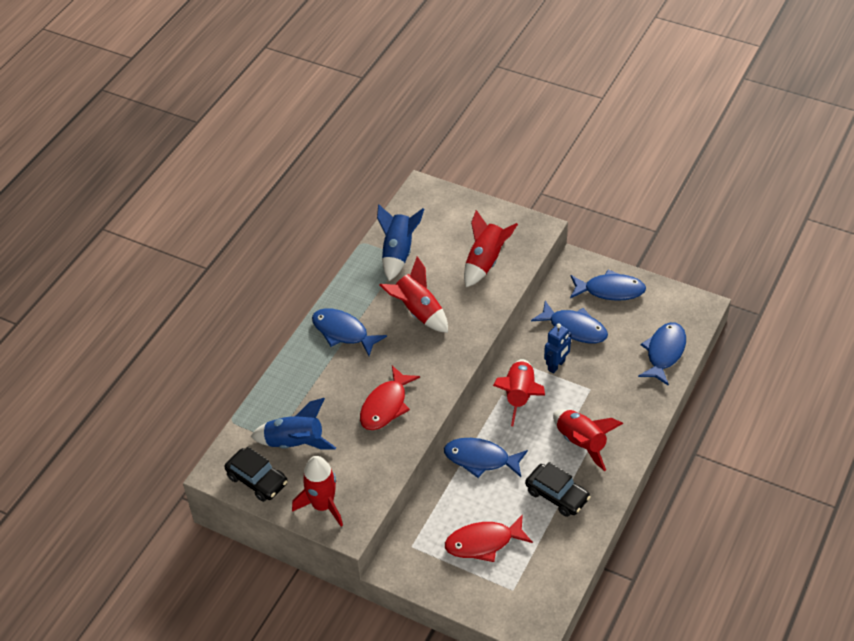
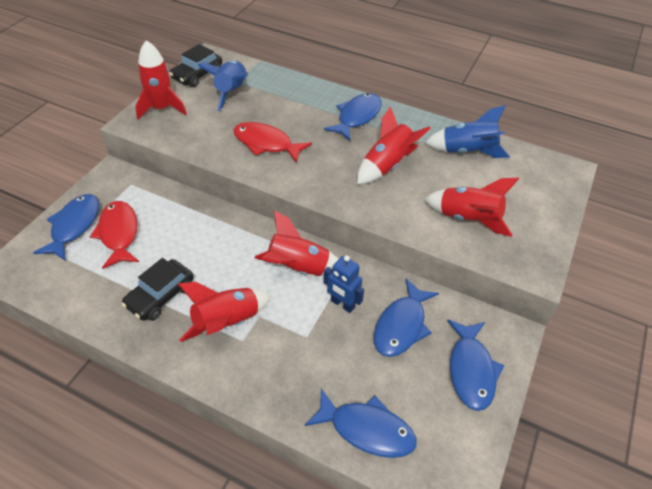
camera: 85 degrees right, 0 degrees up
blue fish [444,438,528,478] -> blue fish moved to [33,194,99,261]

